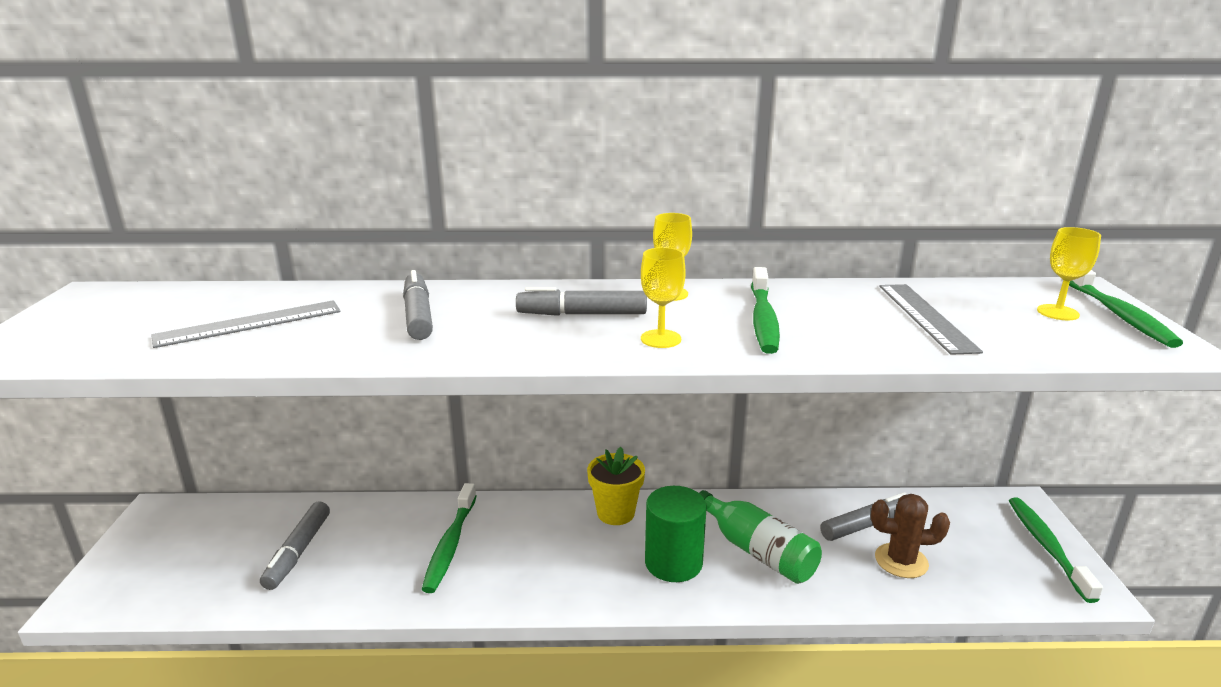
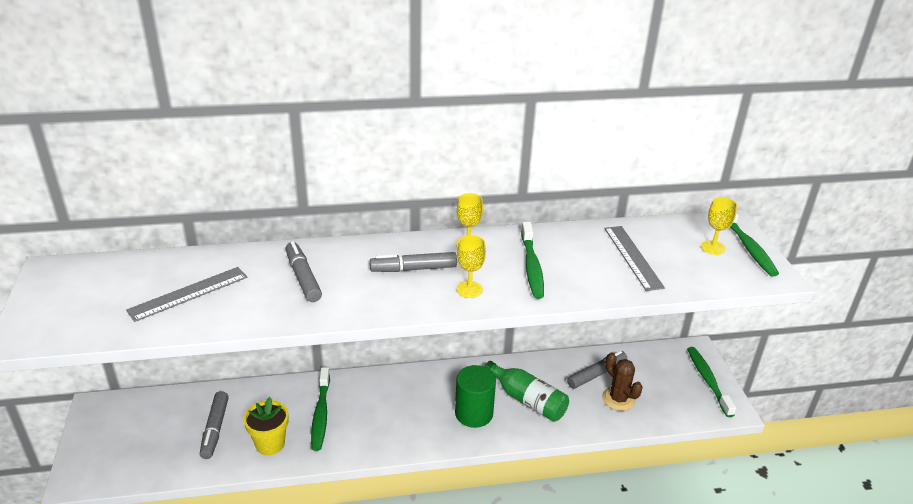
camera: 10 degrees left, 10 degrees up
yellow flower pot [587,447,645,525] -> yellow flower pot moved to [243,397,289,455]
brown cactus [871,494,950,578] -> brown cactus turned 60 degrees clockwise [602,353,643,411]

